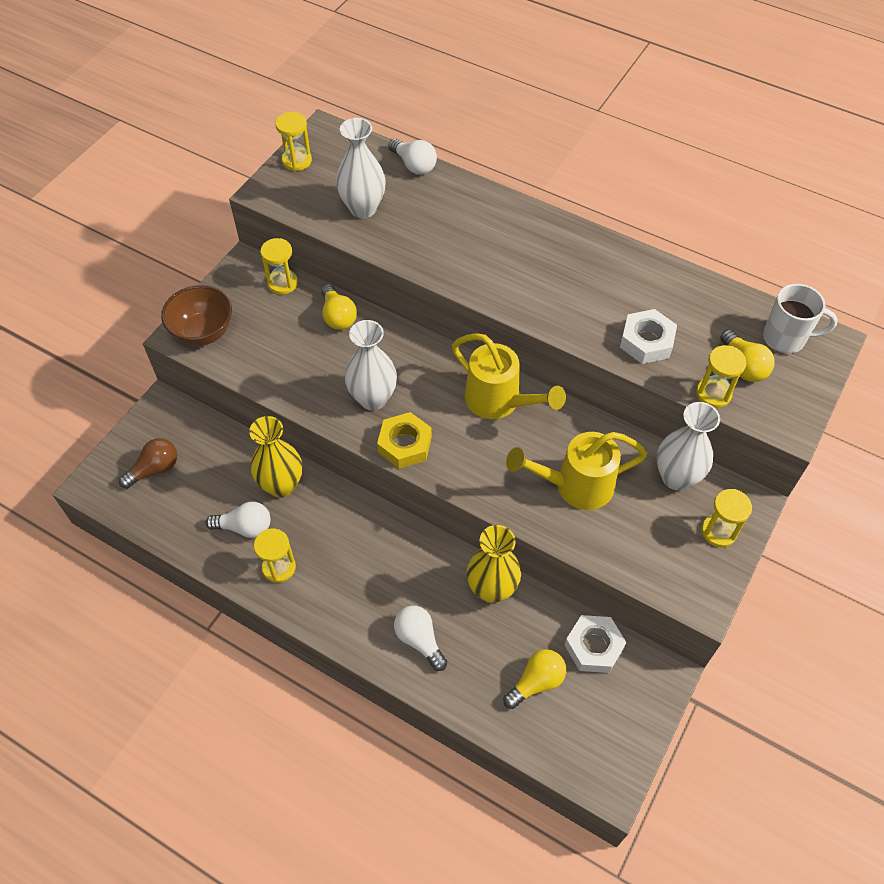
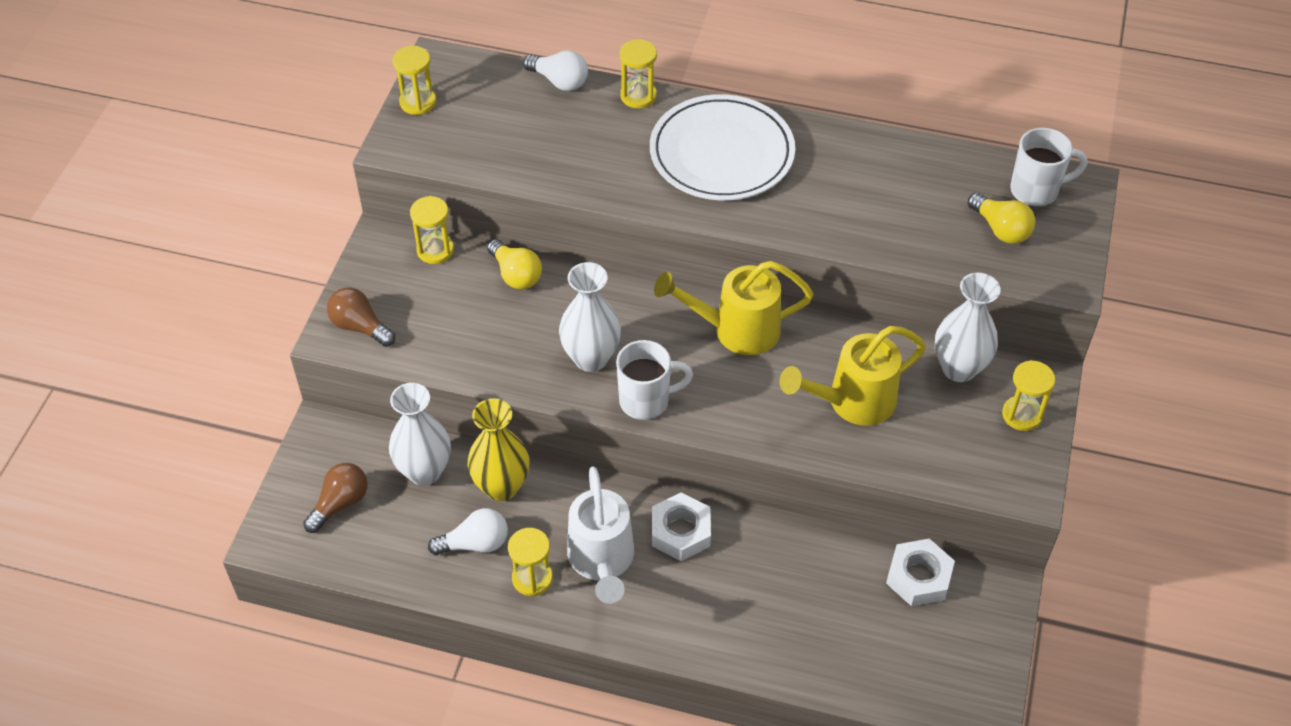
camera: 15 degrees left, 5 degrees down
brown bowl [161,285,232,346] -> brown light bulb [327,287,395,347]
white vase [336,118,386,218] -> white vase moved to [389,383,451,486]
yellow nut [377,412,432,469] -> white mug [616,340,693,420]
white light bulb [394,606,447,671] -> none
yellow watering can [452,334,566,419] -> yellow watering can turned 150 degrees clockwise [654,261,813,355]
yellow vase [467,525,521,603] -> none
yellow light bulb [503,649,566,709] -> none
white nut [620,309,677,364] -> white nut moved to [652,492,711,561]
yellow hourglass [696,345,747,408] -> yellow hourglass moved to [620,39,657,108]
none -> white watering can [567,466,634,604]
none -> white plate [650,94,795,200]

